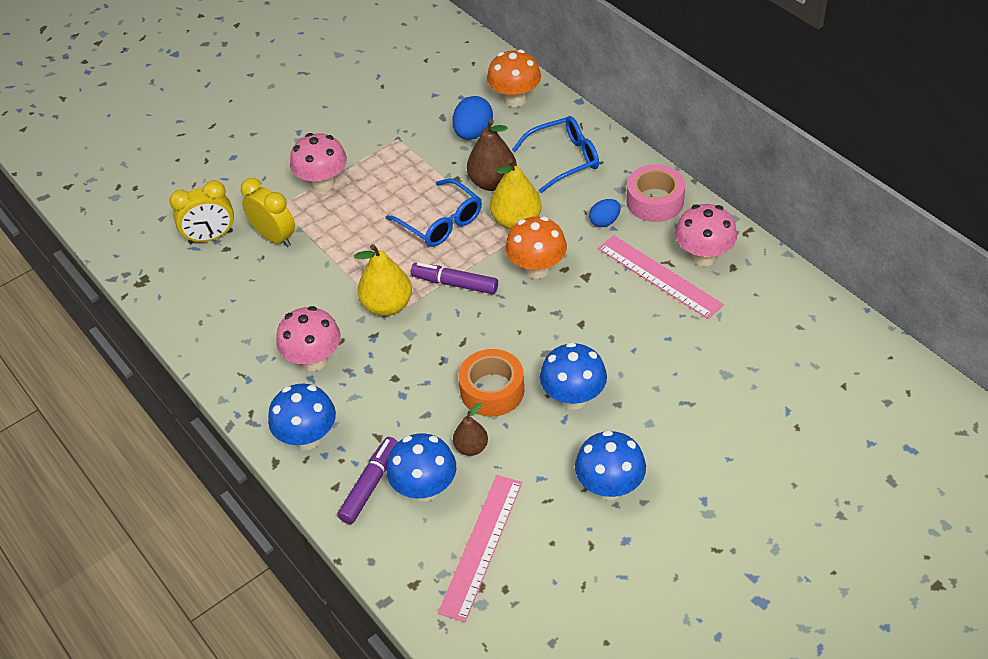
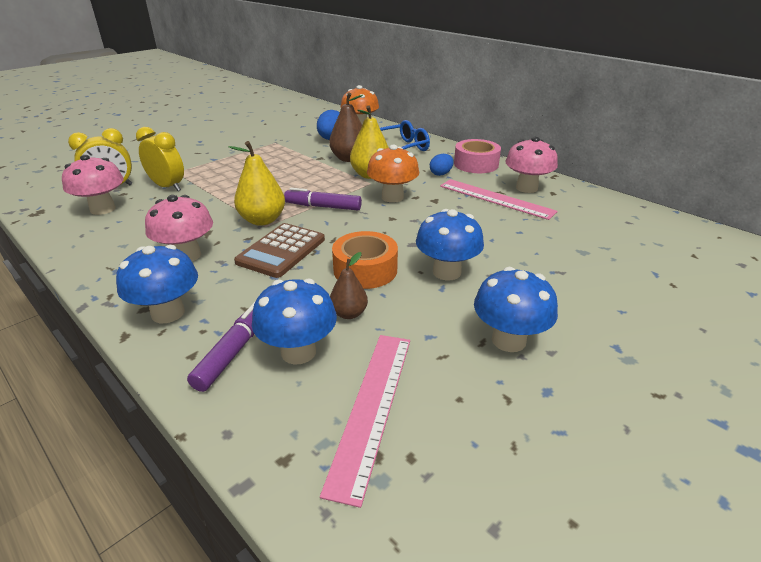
camera: 10 degrees left, 15 degrees down
pink mushroom [290,133,347,192] -> pink mushroom moved to [62,155,124,215]
blue glasses [386,178,482,247] -> none
none -> brown calculator [234,223,325,278]

